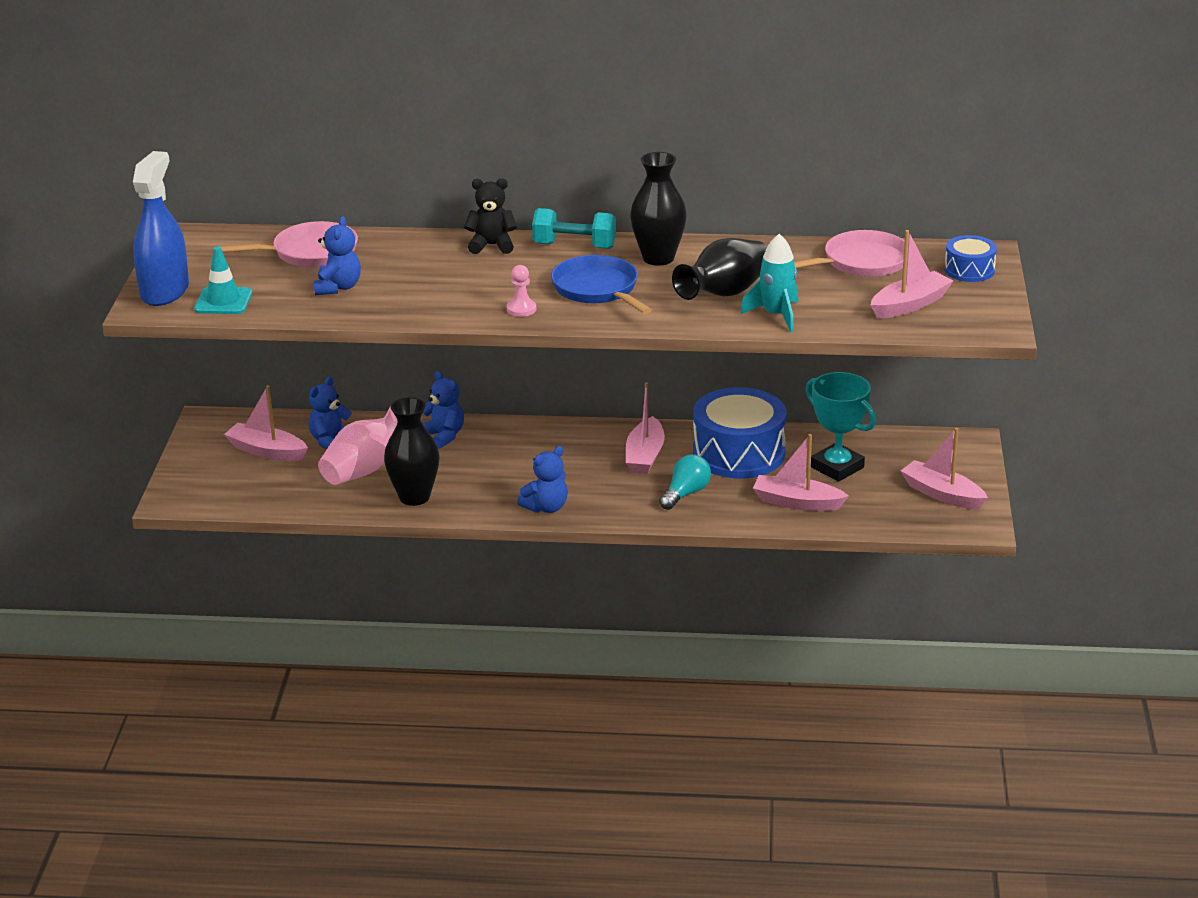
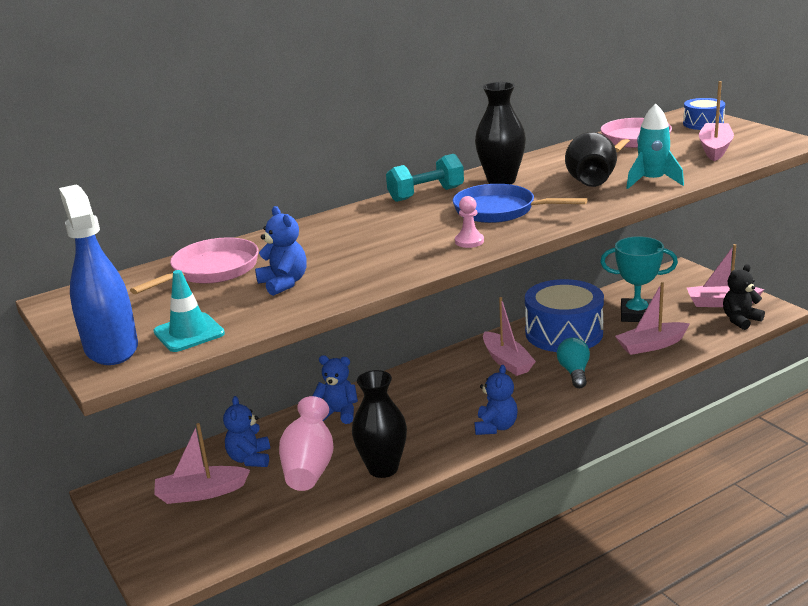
camera: 35 degrees left, 5 degrees down
black teddy bear [464,178,517,254] -> black teddy bear moved to [723,264,765,330]

